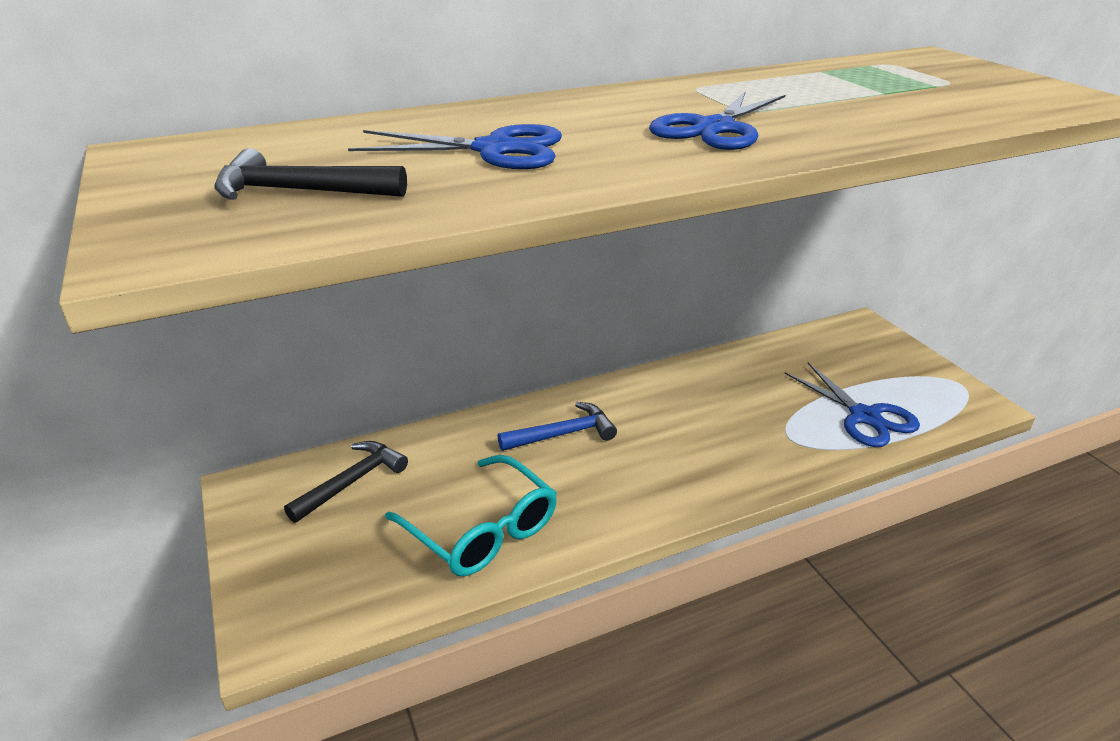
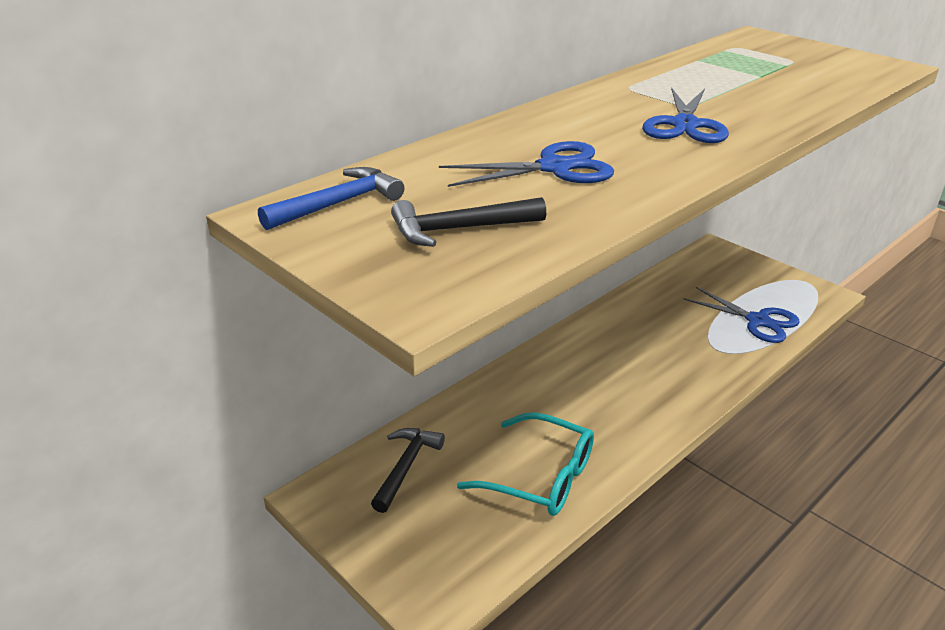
camera: 20 degrees left, 0 degrees up
blue hammer [498,402,617,451] -> blue hammer moved to [258,167,405,230]

